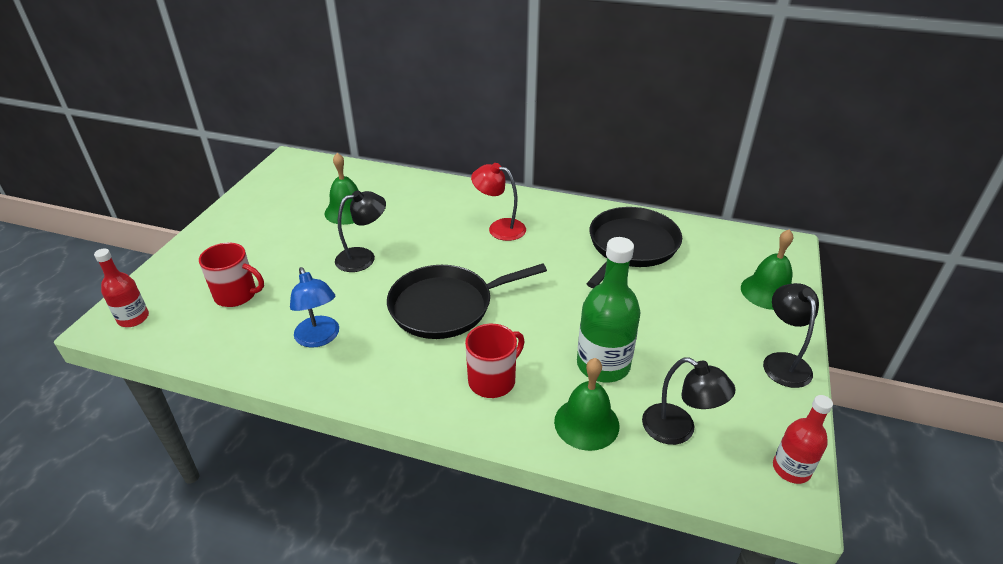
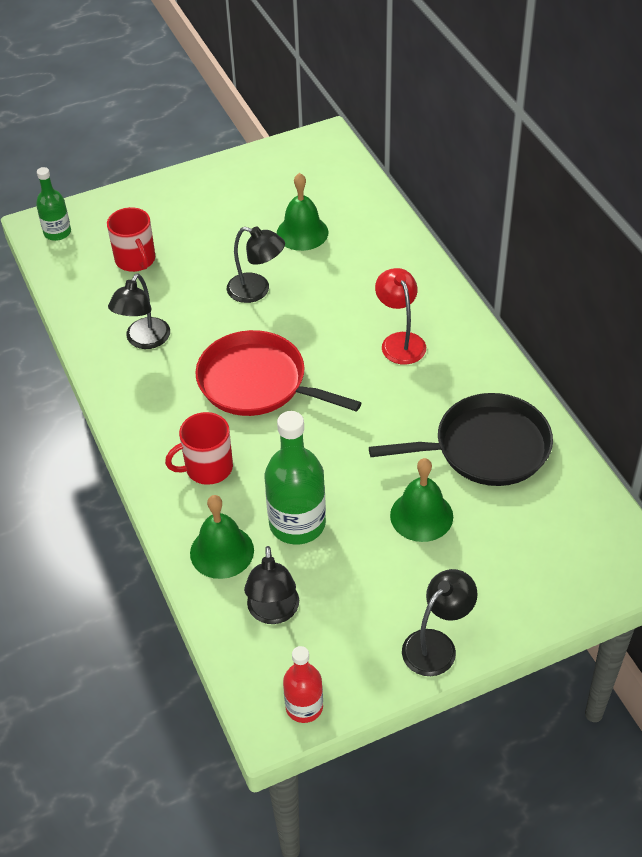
camera: 50 degrees right, 10 degrees up
red bottle [94,249,149,327] -> green bottle [36,167,71,241]
blue lamp [290,267,339,348] -> black lamp [108,273,170,349]
black pan [387,263,547,339] -> red pan [195,330,362,416]
red mug [465,324,525,398] -> red mug turned 150 degrees clockwise [165,412,233,485]
green bell [741,229,793,310] -> green bell moved to [390,458,453,542]

